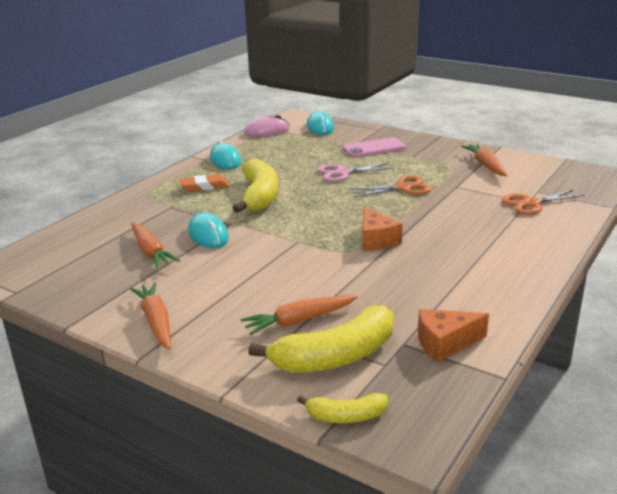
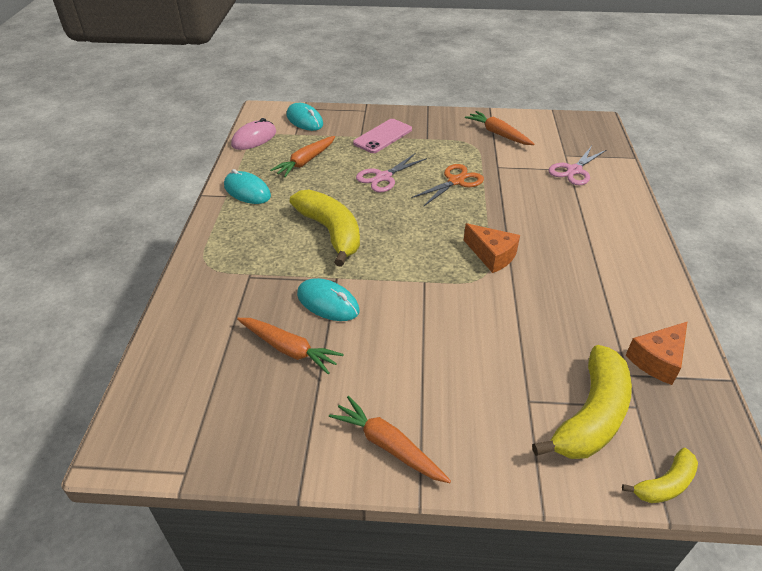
camera: 30 degrees left, 15 degrees up
orange eraser [180,174,229,192] -> none
orange carrot [241,295,358,335] -> orange carrot moved to [270,136,335,177]
orange scissors [502,189,585,215] -> pink scissors [548,146,606,185]

